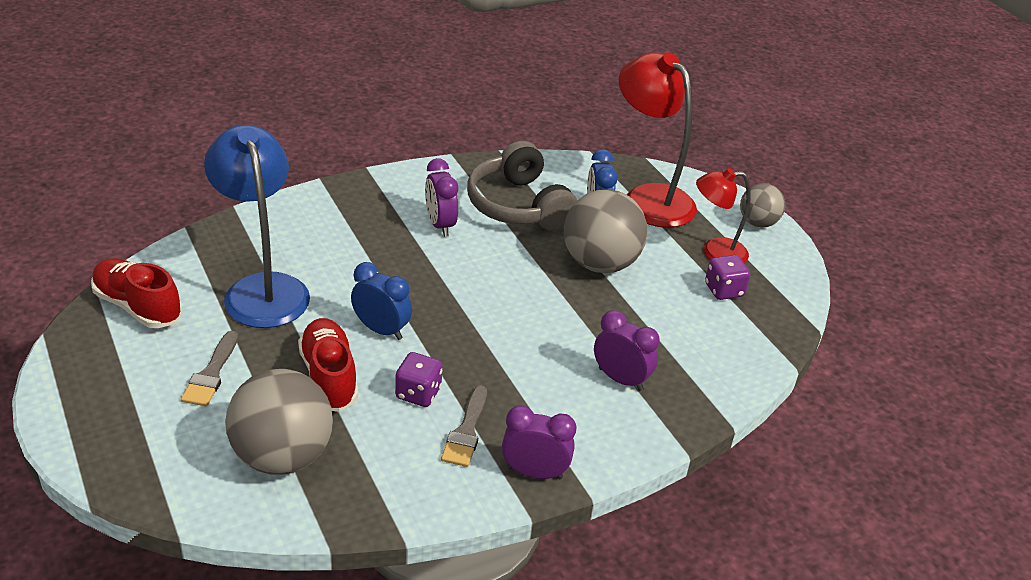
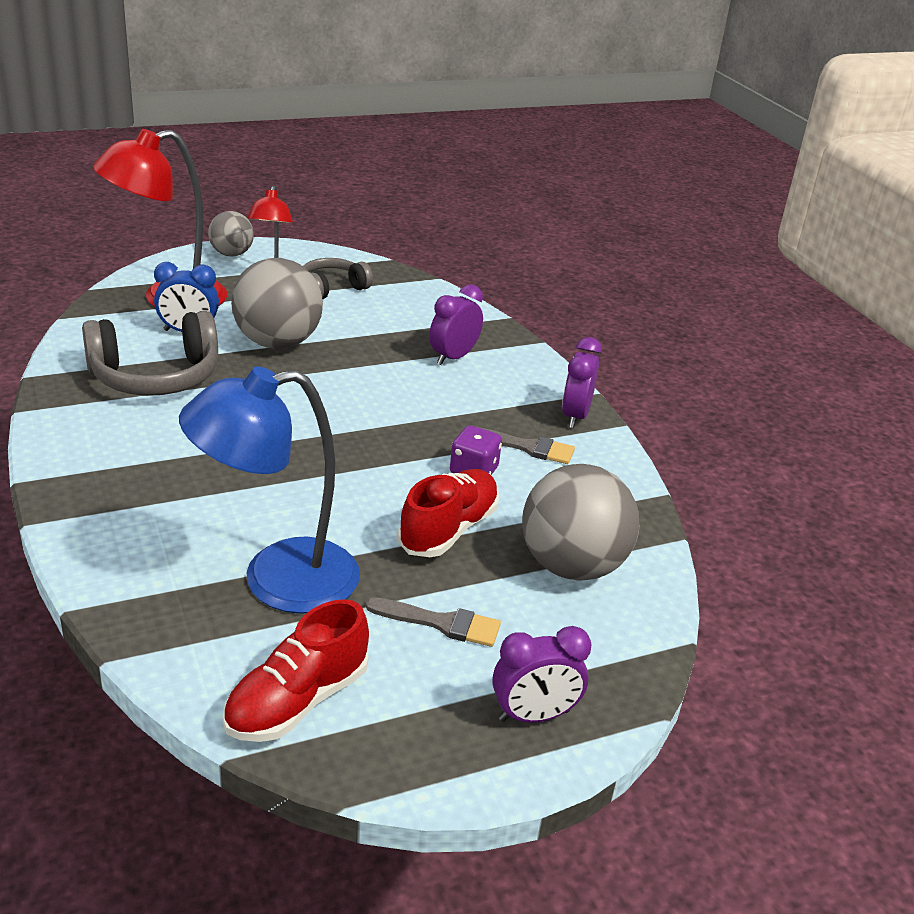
camera: 85 degrees left, 5 degrees down
red shoe [298,318,358,412] -> red shoe turned 135 degrees clockwise [398,469,499,557]
blue clock [351,262,412,340] -> none
purple clock [425,158,458,237] -> purple clock moved to [493,626,591,723]
purple dice [705,255,750,300] -> grey headphones [303,258,373,299]

